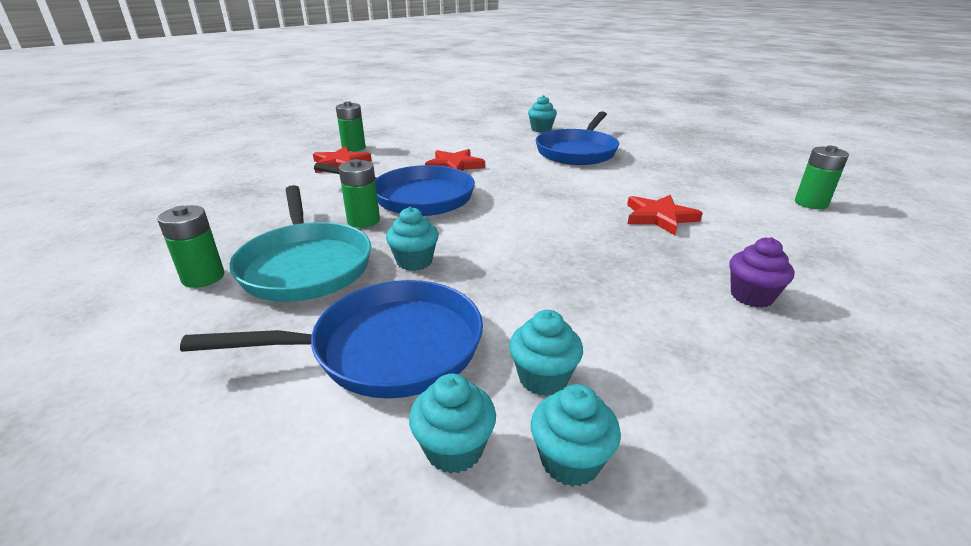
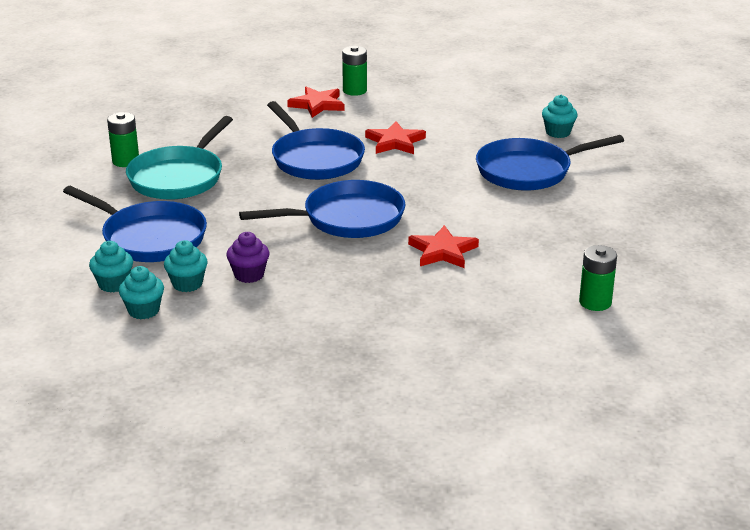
camera: 45 degrees right, 0 degrees up
green battery [339,159,380,228] -> none
turquoise cupcake [386,207,439,271] -> none
purple cupcake [730,237,794,308] -> purple cupcake moved to [226,232,270,283]
none -> blue pan [239,180,405,238]

